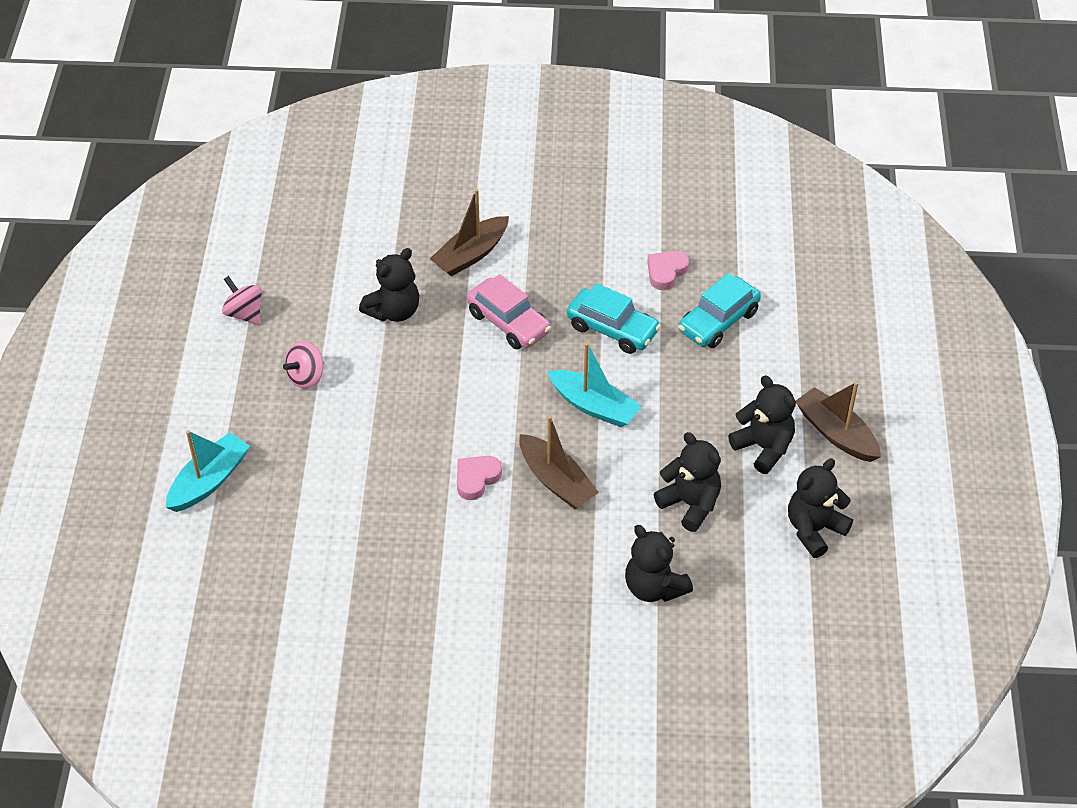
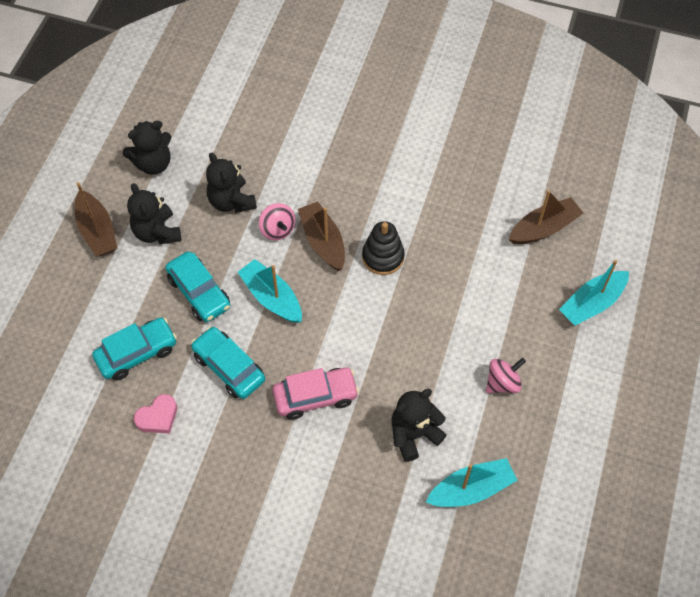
camera: 165 degrees left, 10 degrees up
pink spinning top [222,276,262,325] -> pink spinning top moved to [259,203,295,241]
brown boat [430,189,509,276] -> brown boat moved to [509,190,583,244]
pink heart [457,456,502,500] -> black stacking toy [362,221,405,275]
pink car [467,274,551,349] -> pink car turned 105 degrees clockwise [273,367,359,420]
black teddy bear [625,525,693,602] -> none
none -> turquoise car [165,251,230,322]
none -> turquoise boat [426,458,518,507]

